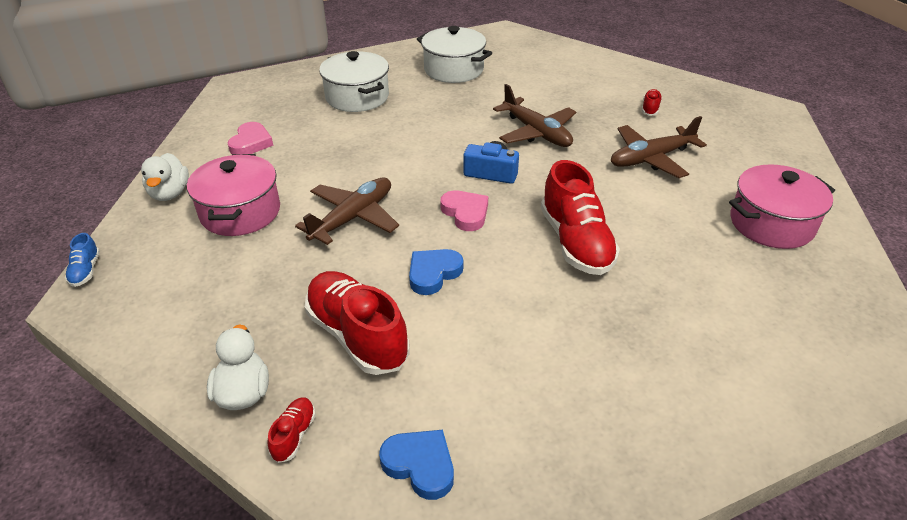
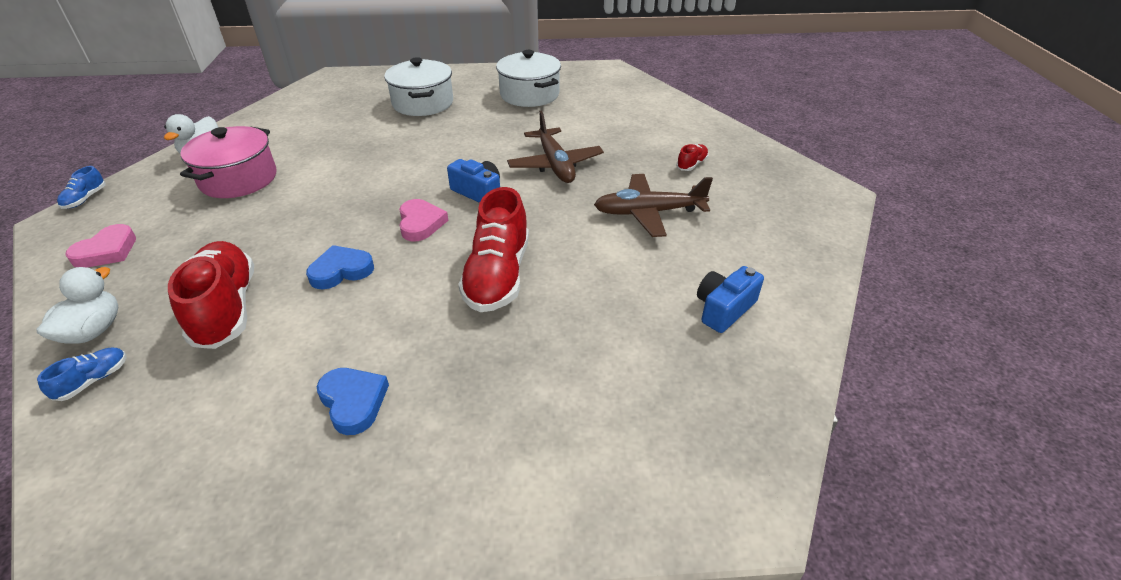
camera: 20 degrees right, 0 degrees up
pink heart [228,122,273,154] -> pink heart moved to [65,224,136,268]
red shoe [268,397,316,463] -> blue shoe [37,348,127,401]
brown plane [295,177,399,245] -> none
blue heart [379,430,454,500] -> blue heart moved to [316,368,389,435]
pink pot [729,164,835,249] -> blue camera [697,266,764,333]

